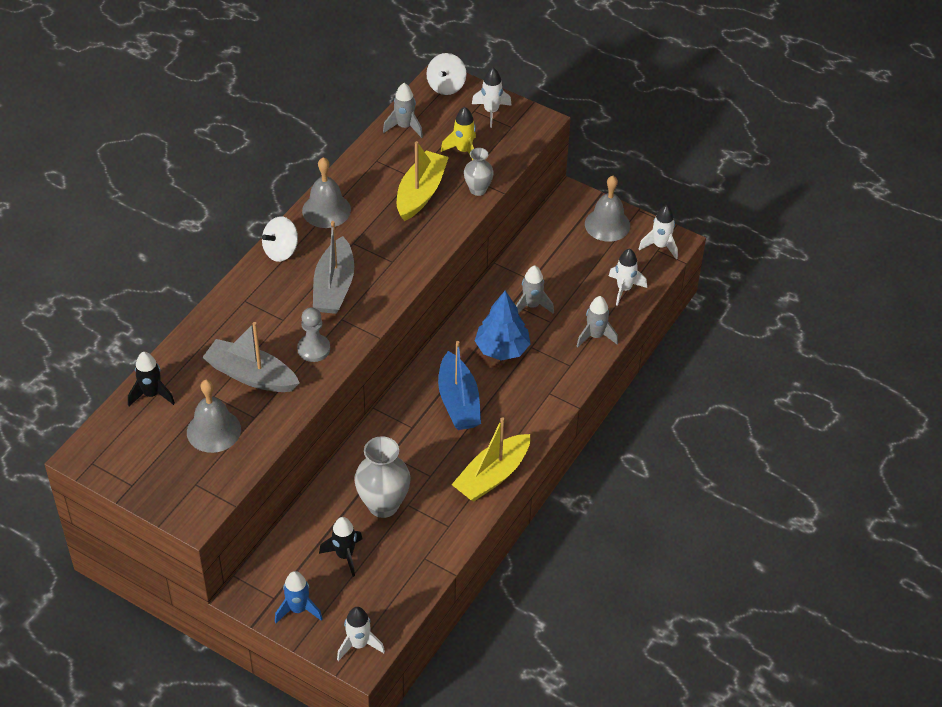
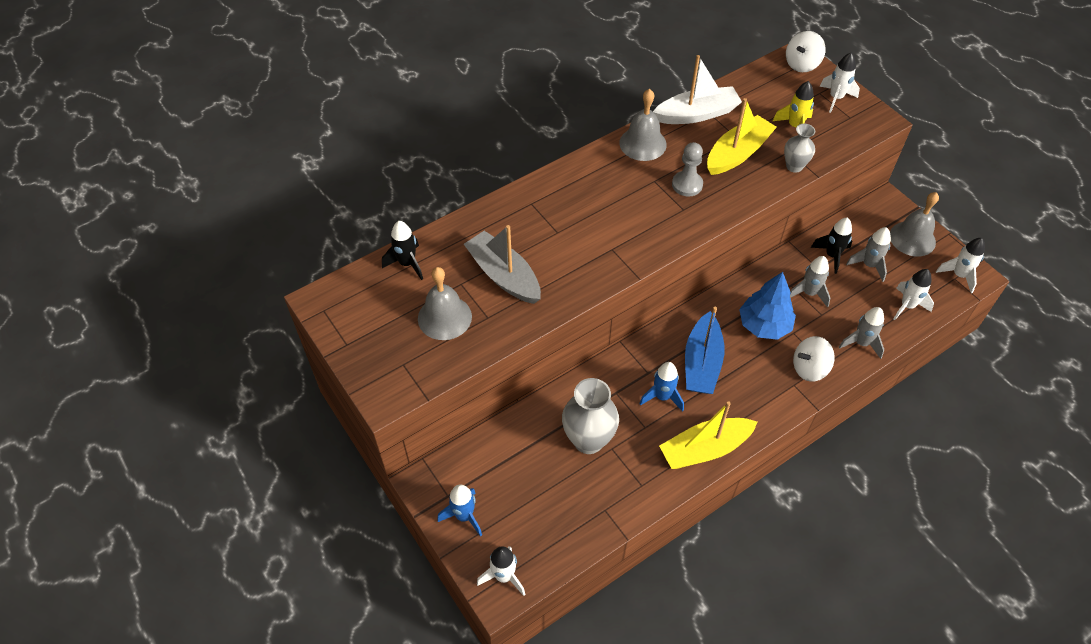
camera: 25 degrees right, 5 degrees up
white spinning top [262,216,298,262] -> white spinning top moved to [793,336,835,382]
grey pawn [297,307,330,362] -> grey pawn moved to [672,142,703,196]
grey boat [313,221,354,314] -> none
black rocket [319,517,362,577] -> black rocket moved to [811,218,852,274]
grey rocket [383,83,423,138] -> grey rocket moved to [846,227,891,282]
none -> blue rocket [639,362,684,412]
none -> white boat [653,55,742,124]

